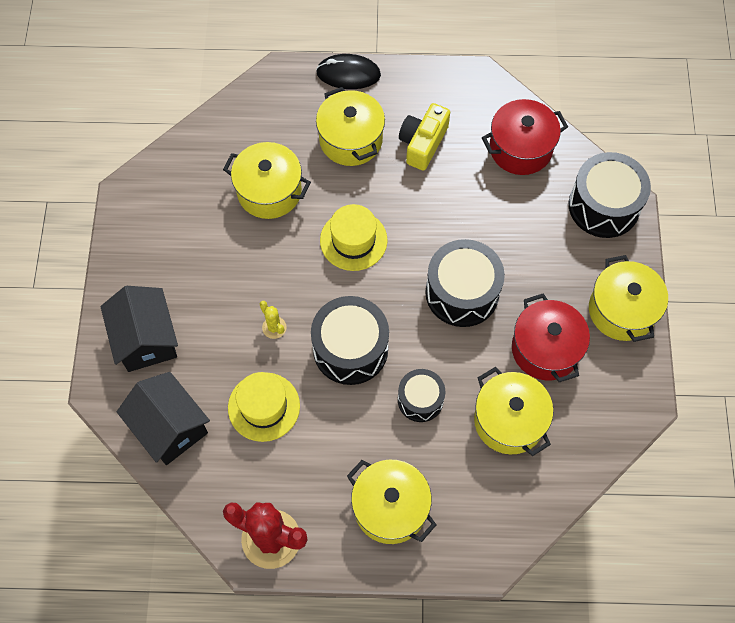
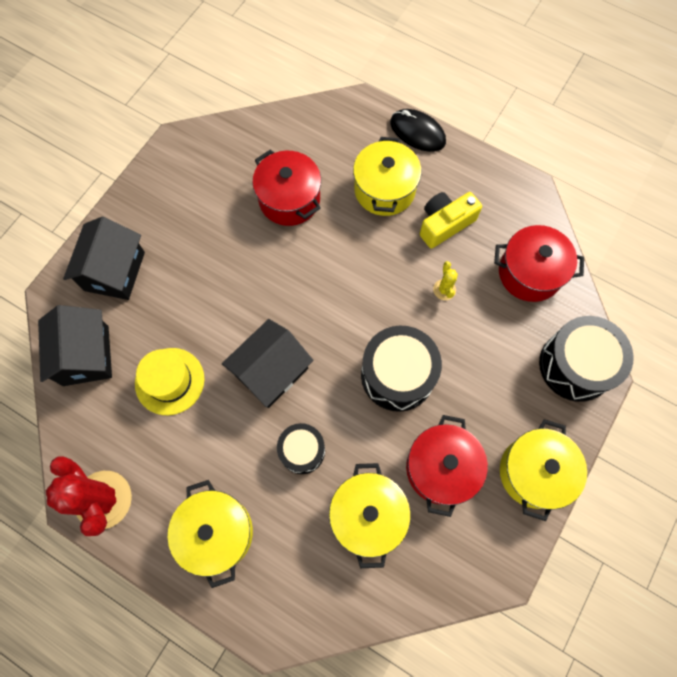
camera: 30 degrees right, 5 degrees up
yellow pot [223,142,311,219] -> red pot [253,150,321,226]
yellow cactus [260,301,286,339] -> yellow cactus moved to [433,261,458,300]
black drum [311,296,389,385] -> black house [222,319,313,408]
yellow hat [320,204,388,271] -> none

